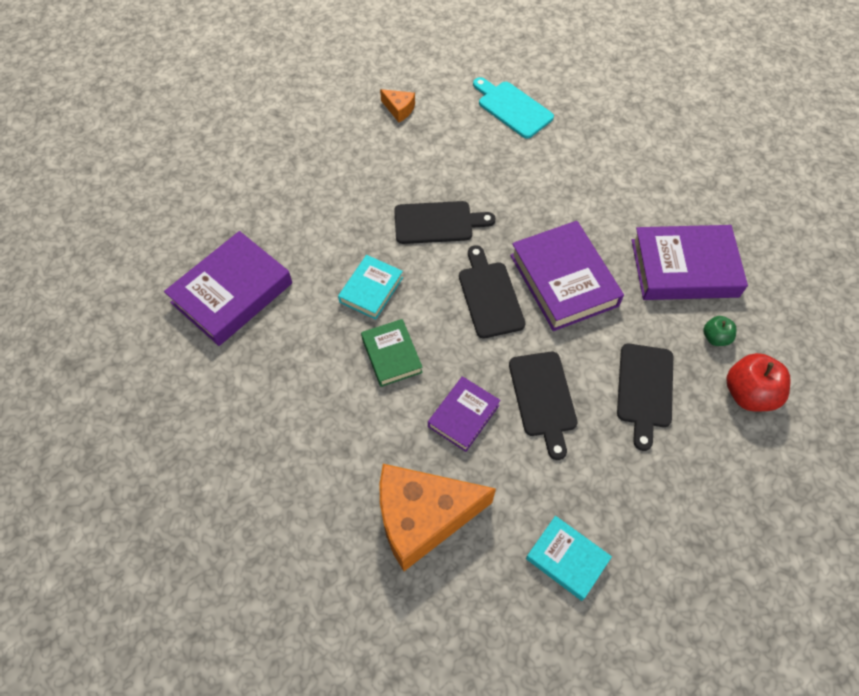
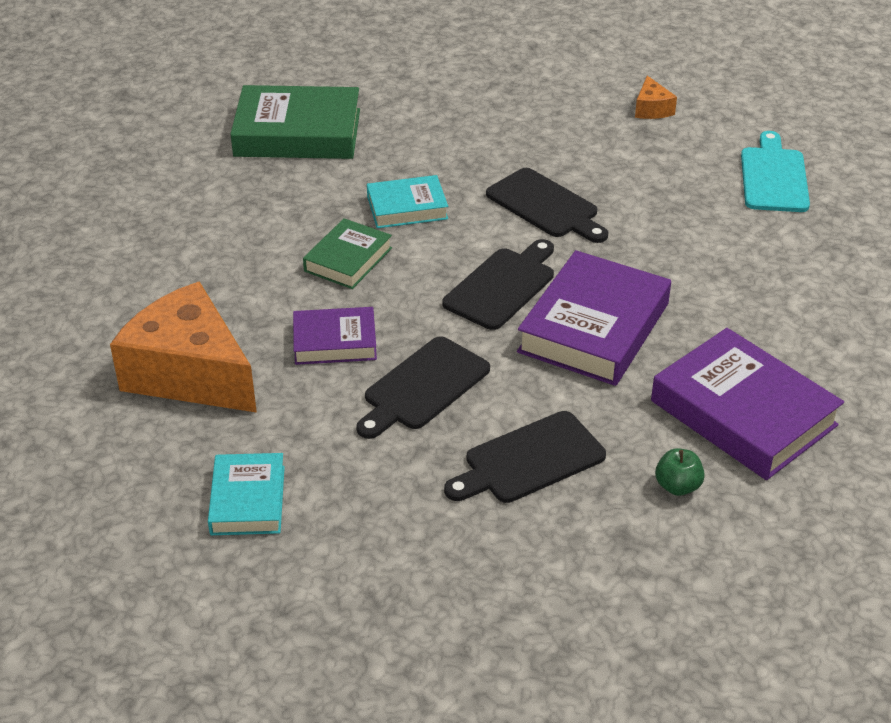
camera: 50 degrees right, 20 degrees down
purple book [164,231,292,346] -> green book [231,85,360,159]
red apple [726,353,791,411] -> none

